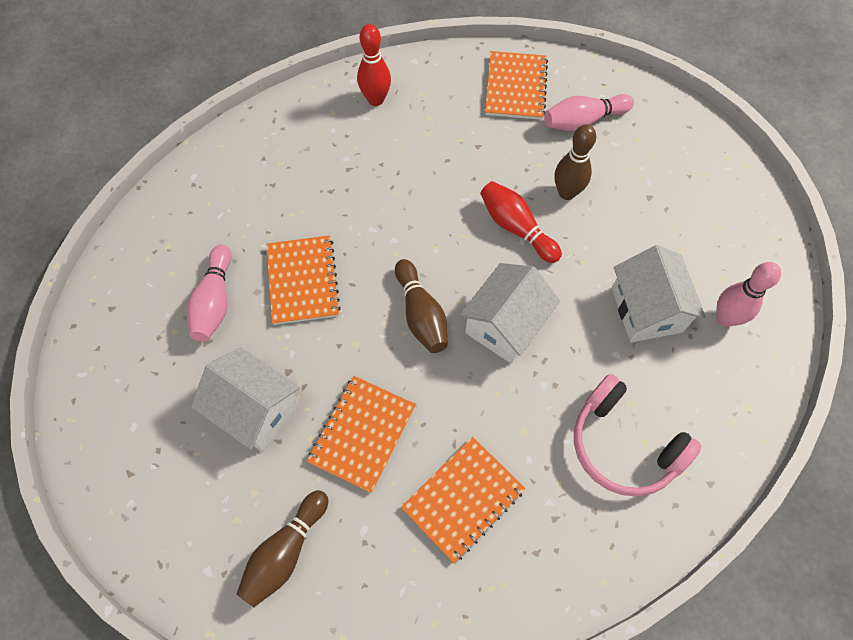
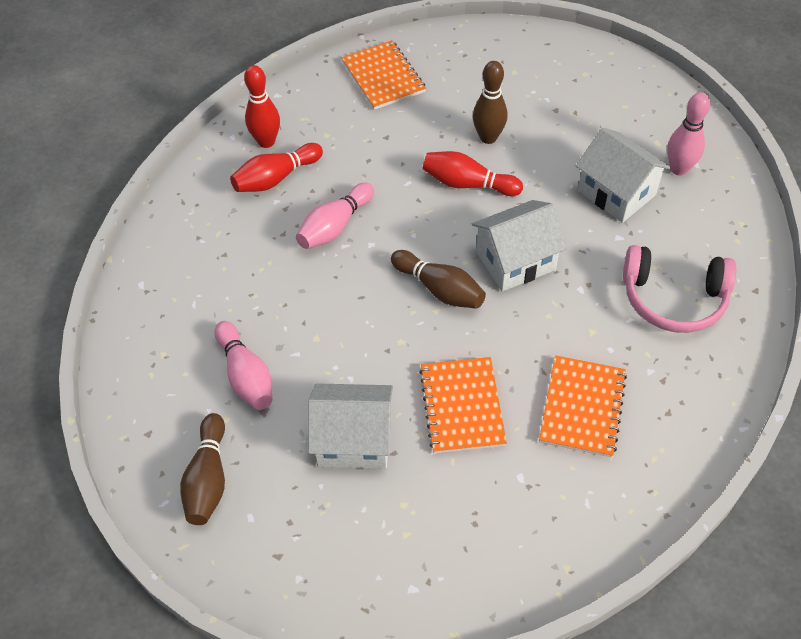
camera: 30 degrees left, 10 degrees down
brown bowling pin [237,490,328,607] -> brown bowling pin moved to [180,413,225,525]
orange notebook [266,235,341,325] -> none
white house [459,263,560,364] -> white house turned 60 degrees clockwise [472,200,567,292]
pink bowling pin [544,94,634,131] -> pink bowling pin moved to [296,183,374,249]
none -> red bowling pin [230,143,323,192]

